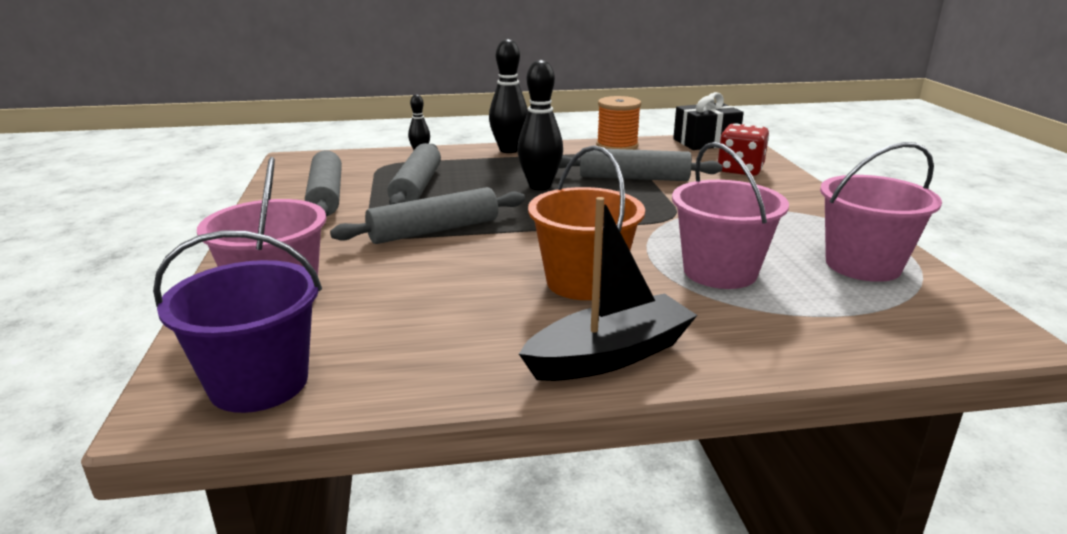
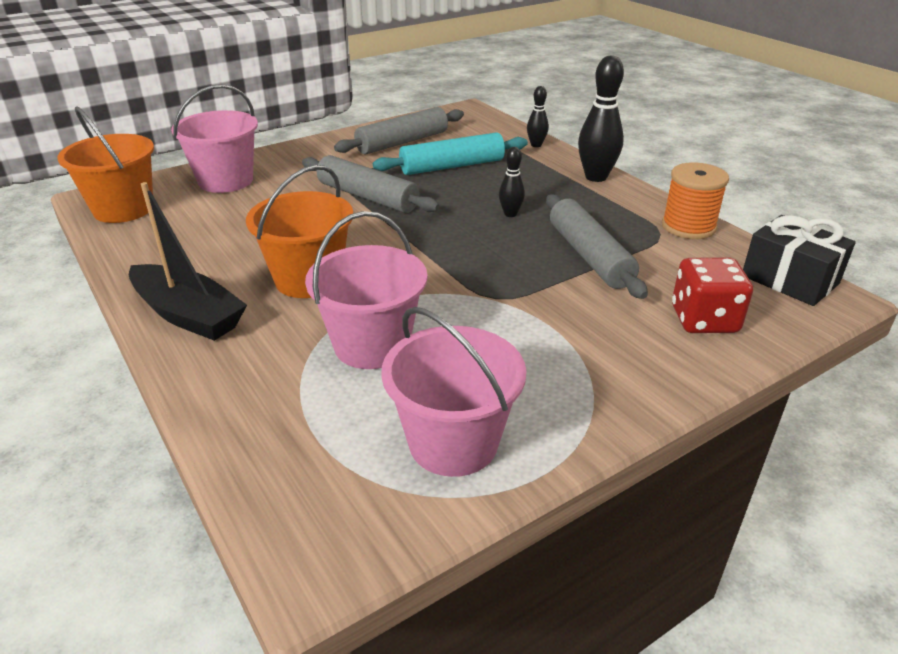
camera: 65 degrees right, 10 degrees up
purple bucket [153,230,322,413] -> orange bucket [57,106,154,223]
grey rolling pin [387,143,441,205] -> turquoise rolling pin [373,132,528,175]
black bowling pin [517,60,563,190] -> black bowling pin [499,147,525,217], size x0.54

